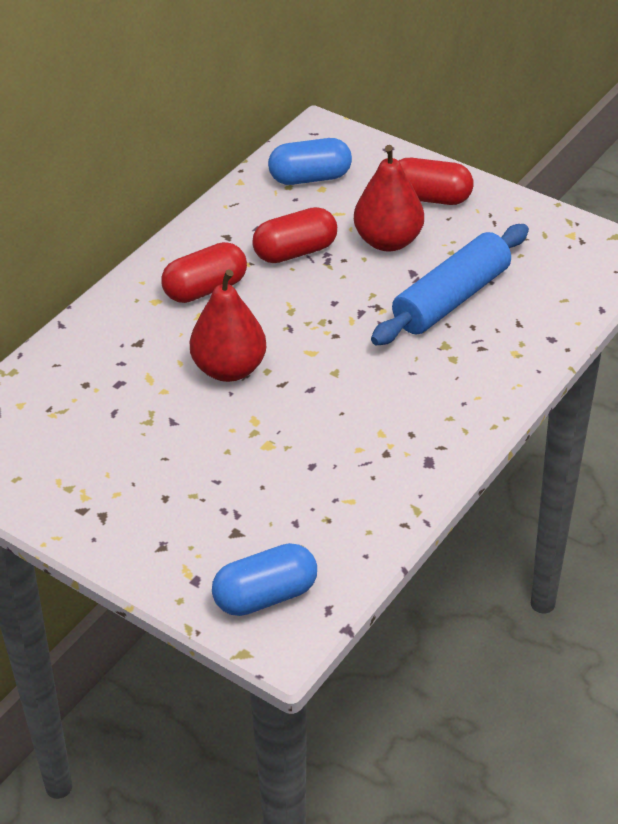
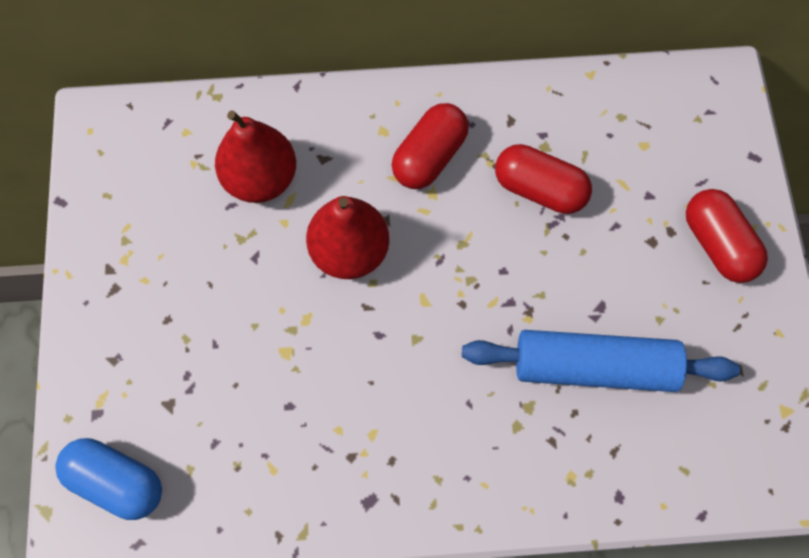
camera: 50 degrees right, 25 degrees up
red capsule [161,242,247,303] -> red capsule turned 75 degrees counterclockwise [392,103,469,189]
blue capsule [268,138,352,185] -> none
red pear [354,145,424,252] -> red pear moved to [215,110,296,203]

